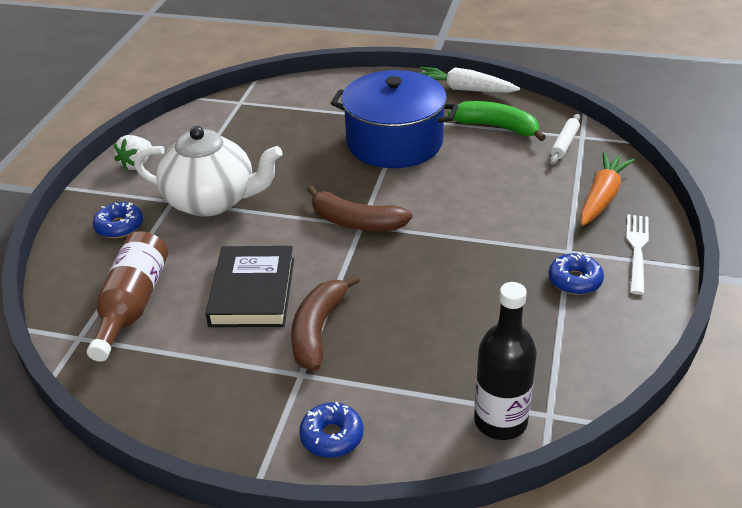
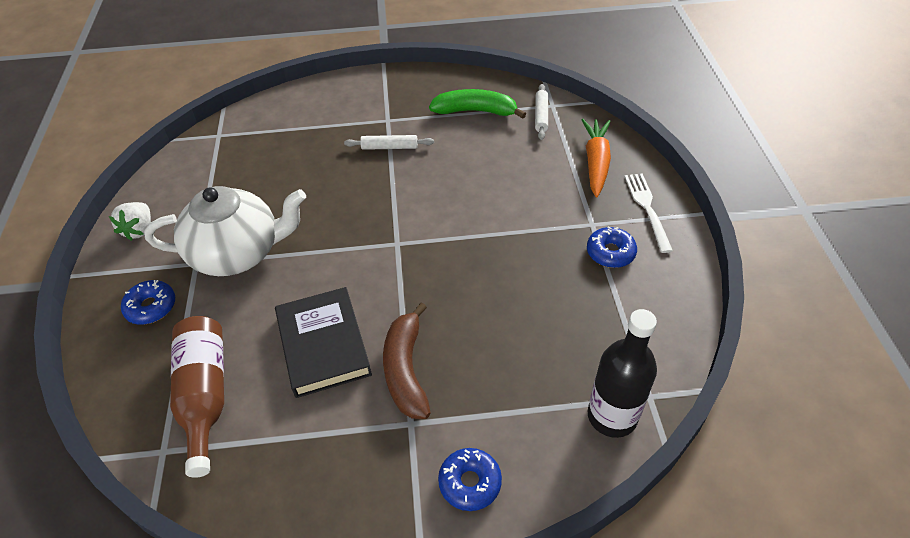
camera: 20 degrees left, 10 degrees up
brown banana [307,186,413,231] -> none
blue pot [331,70,459,168] -> white rolling pin [344,135,434,150]
white carrot [417,67,520,93] -> none

